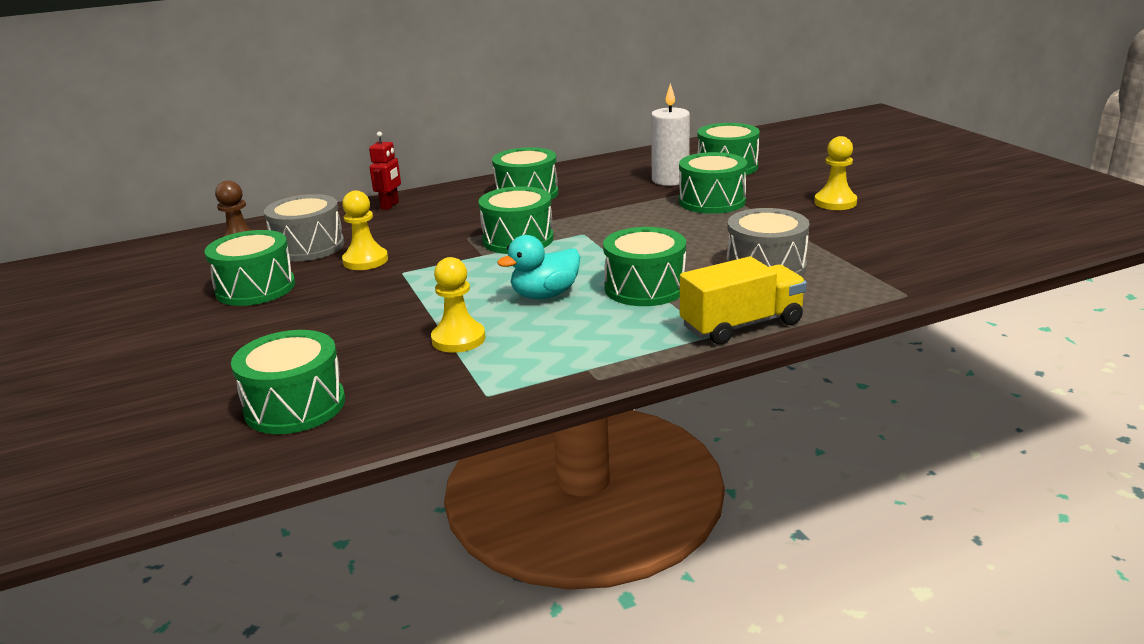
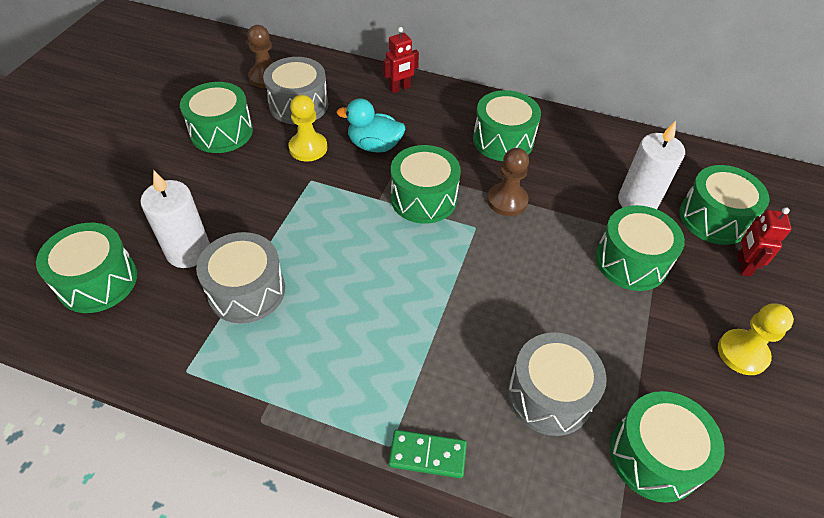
camera: 40 degrees right, 25 degrees up
yellow pawn [431,257,486,353] -> grey drum [196,232,285,323]
turquoise duck [497,235,580,299] -> turquoise duck moved to [336,98,405,153]
green drum [603,227,686,306] -> green drum moved to [610,391,725,503]
yellow truck [680,256,807,345] -> green domino [389,430,467,478]
none -> white candle [140,170,210,268]
none -> brown pawn [487,148,529,216]
none -> red robot [737,207,792,276]

